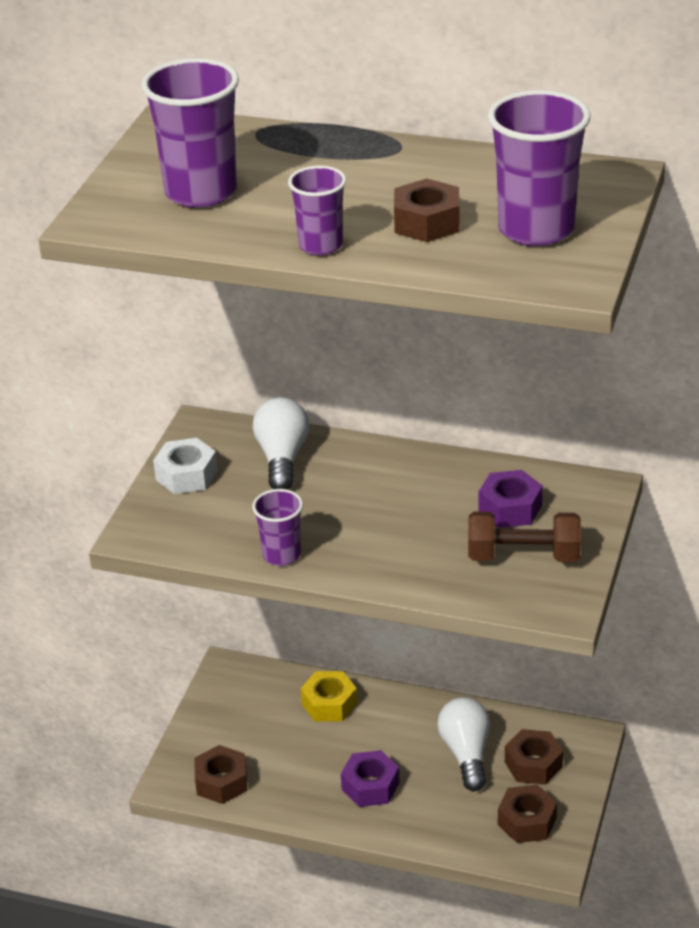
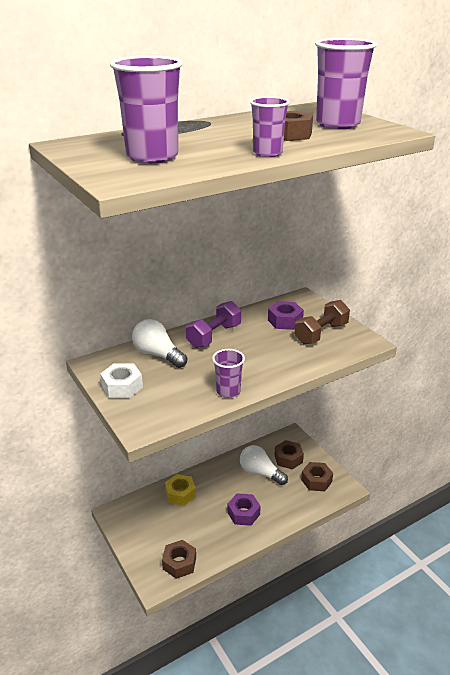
camera: 50 degrees left, 5 degrees down
none -> purple dumbbell [186,301,241,348]

